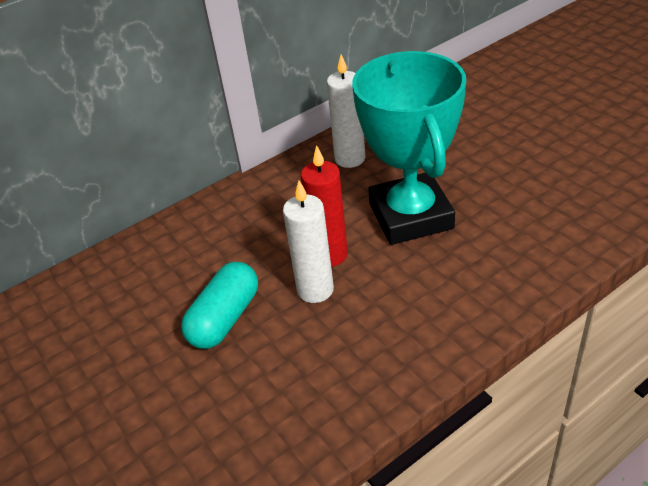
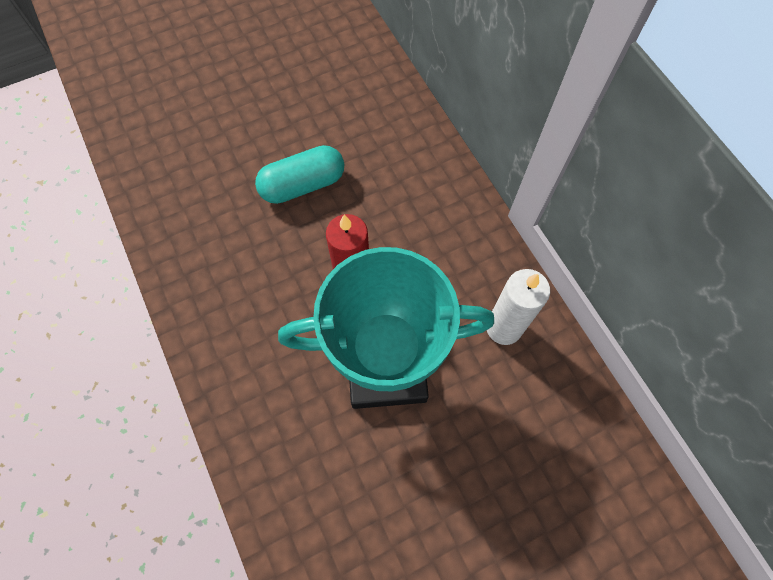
camera: 95 degrees right, 25 degrees up
turquoise capsule [181,262,258,349] -> turquoise capsule turned 60 degrees counterclockwise [255,145,344,204]
white candle [283,181,334,303] -> none

